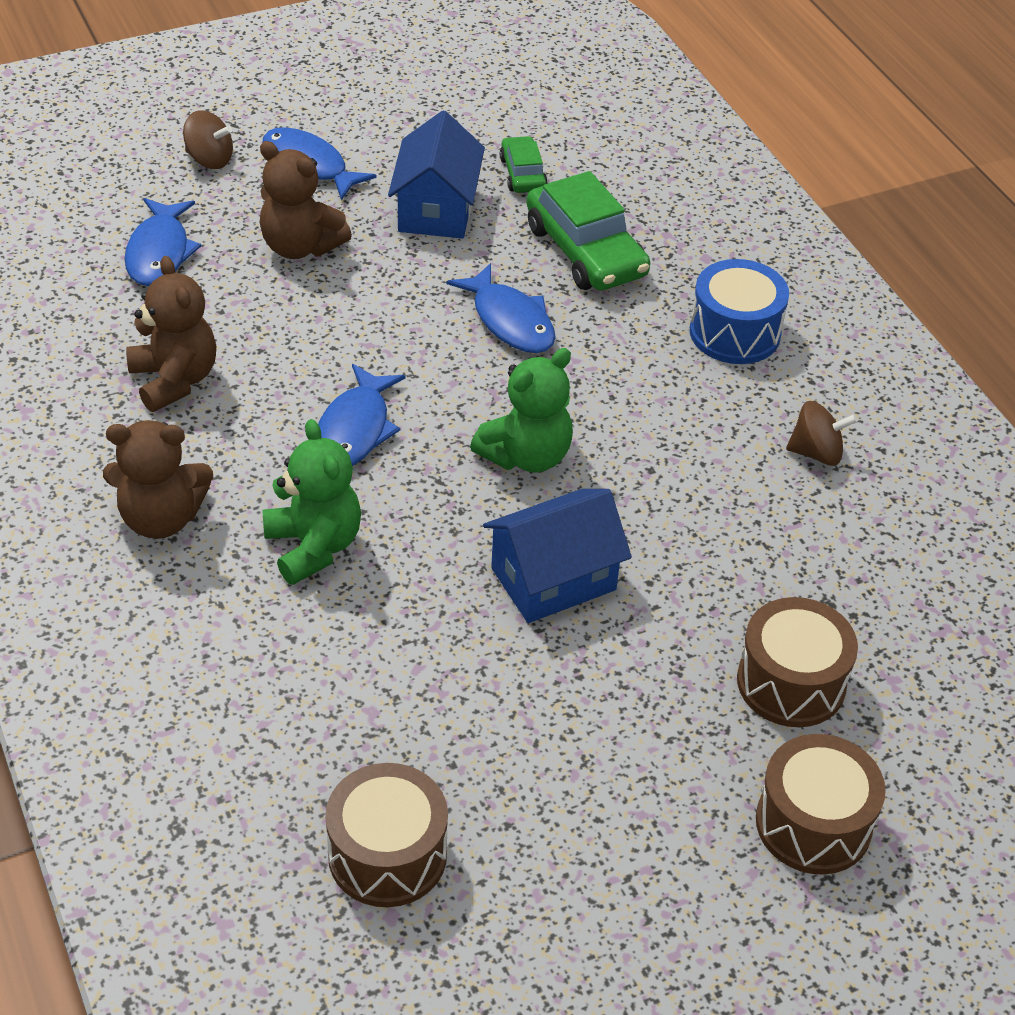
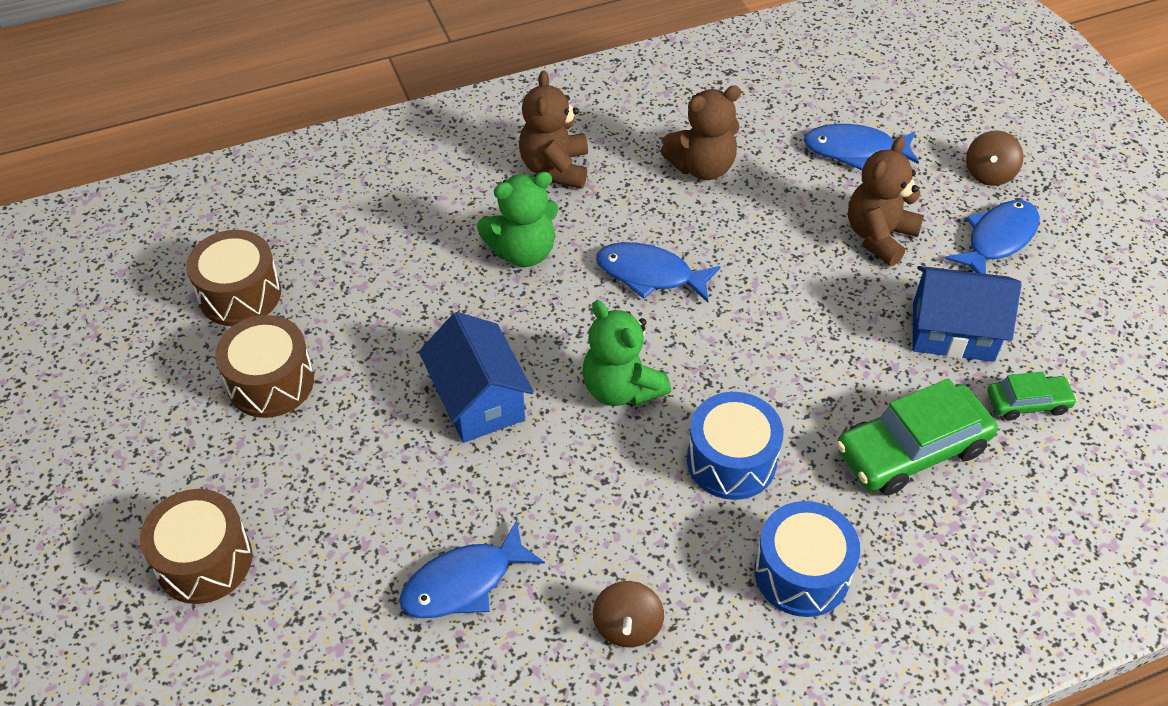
camera: 95 degrees right, 5 degrees up
blue fish [446,263,556,353] -> blue fish moved to [399,520,545,618]
brown drum [737,597,858,727] -> brown drum moved to [215,315,314,418]
none -> blue drum [687,392,784,500]

